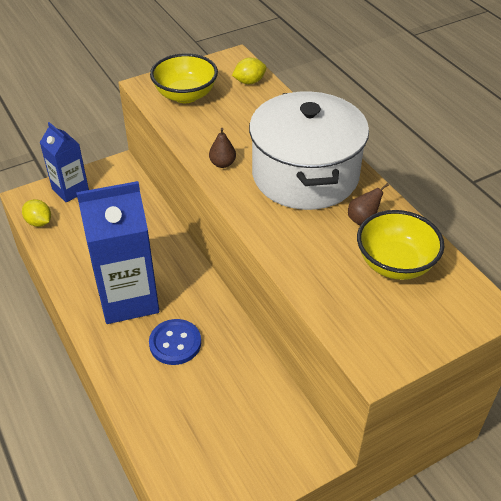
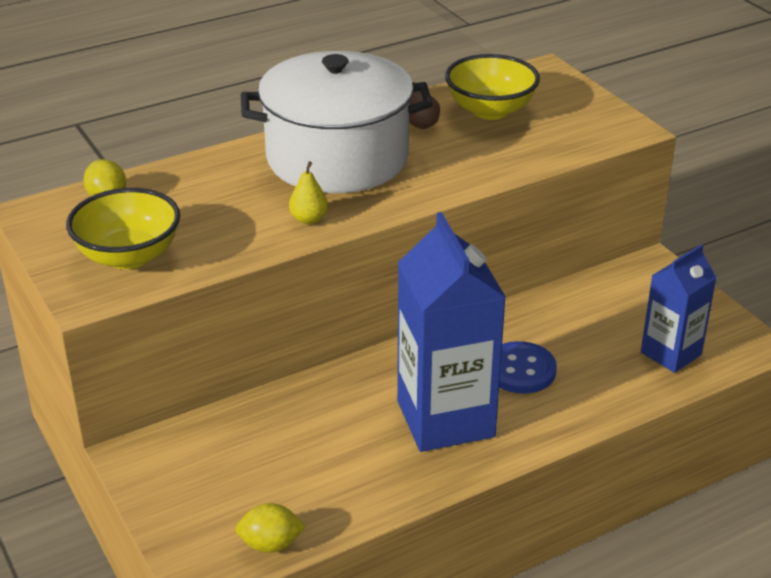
camera: 90 degrees left, 10 degrees down
yellow lemon [22,199,51,227] -> yellow lemon turned 45 degrees clockwise [235,503,306,553]
blue carton [40,122,89,203] -> blue carton moved to [641,244,717,373]
brown pear [209,128,236,168] -> yellow pear [289,161,328,224]

